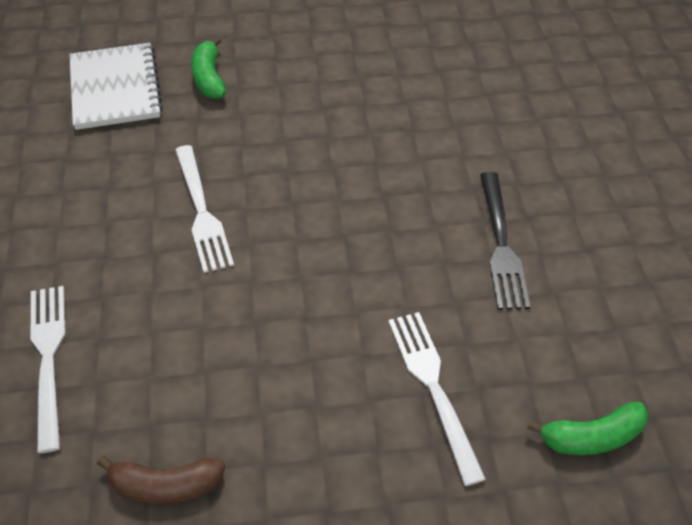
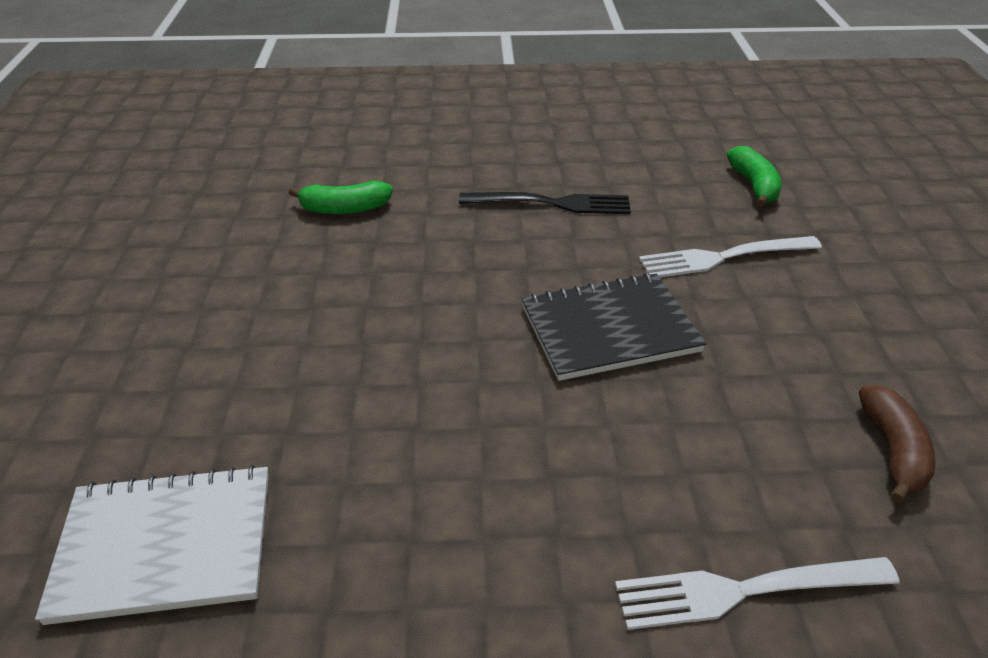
camera: 85 degrees left, 10 degrees down
white fork [175,145,234,273] -> none
green banana [191,36,226,99] -> green banana moved to [289,181,393,214]
none -> black notebook [522,273,706,381]

